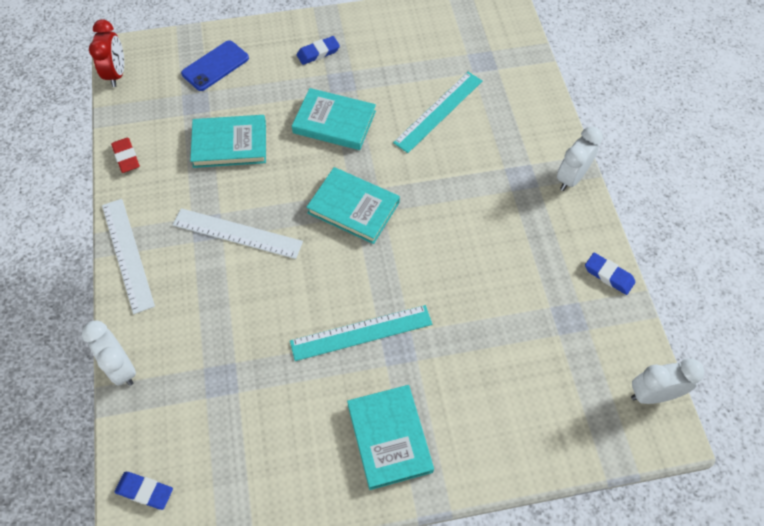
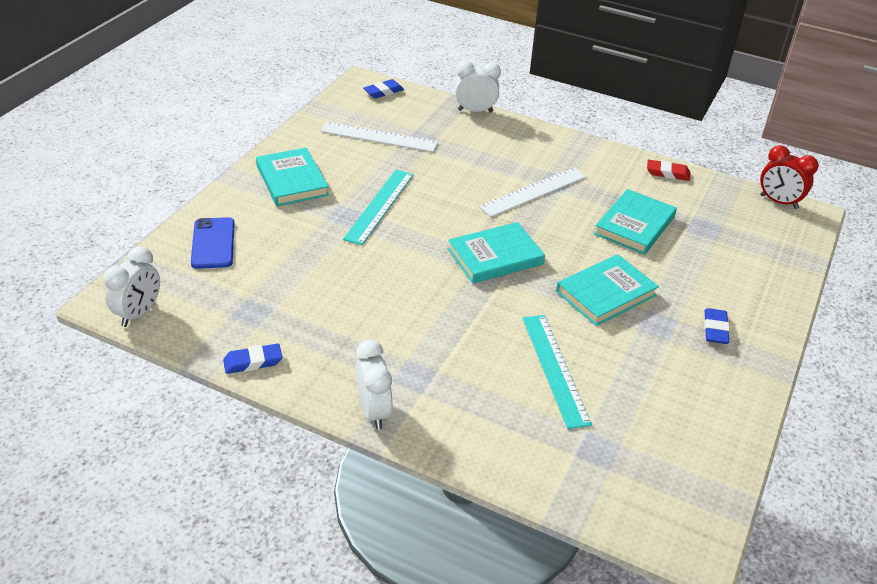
camera: 125 degrees right, 20 degrees down
white ruler [102,199,155,314] -> white ruler moved to [321,122,438,152]
blue phone [181,40,249,91] -> blue phone moved to [191,217,235,269]
turquoise book [347,385,434,490] -> turquoise book turned 45 degrees clockwise [256,148,329,206]

